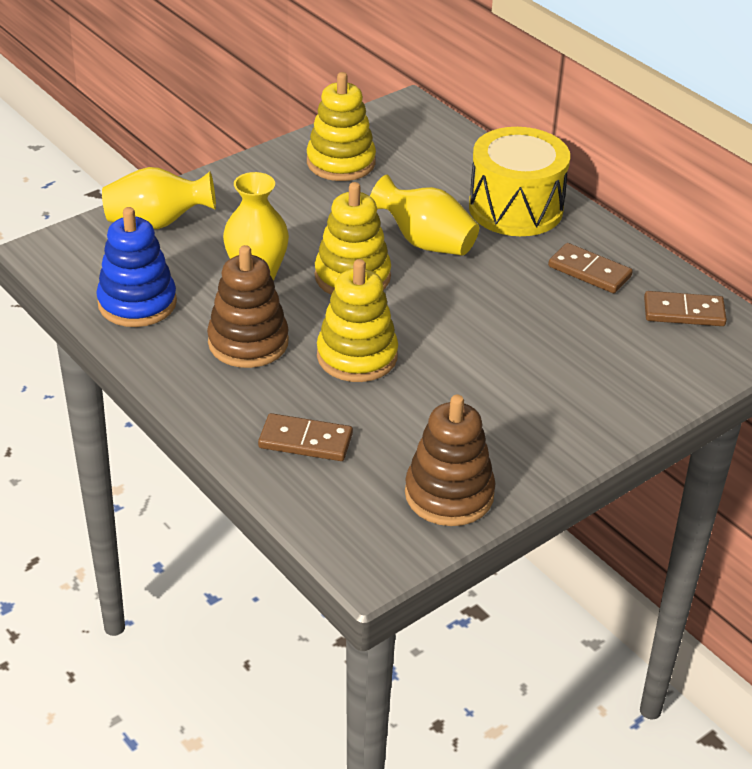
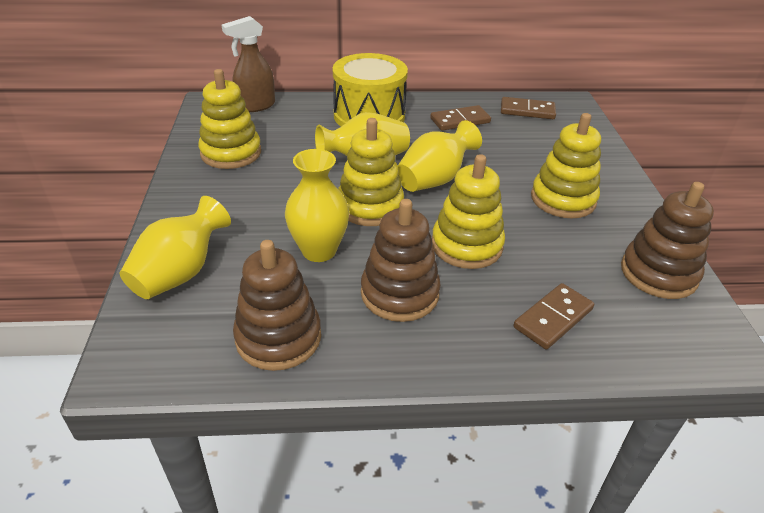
camera: 55 degrees left, 0 degrees up
blue stacking toy [96,207,177,327] -> brown stacking toy [233,240,321,371]
brown domino [644,291,727,326] -> brown domino turned 60 degrees clockwise [501,97,556,119]
none -> brown spray bottle [222,16,275,112]
none -> yellow vase [398,120,482,192]
none -> yellow stacking toy [531,113,601,218]

